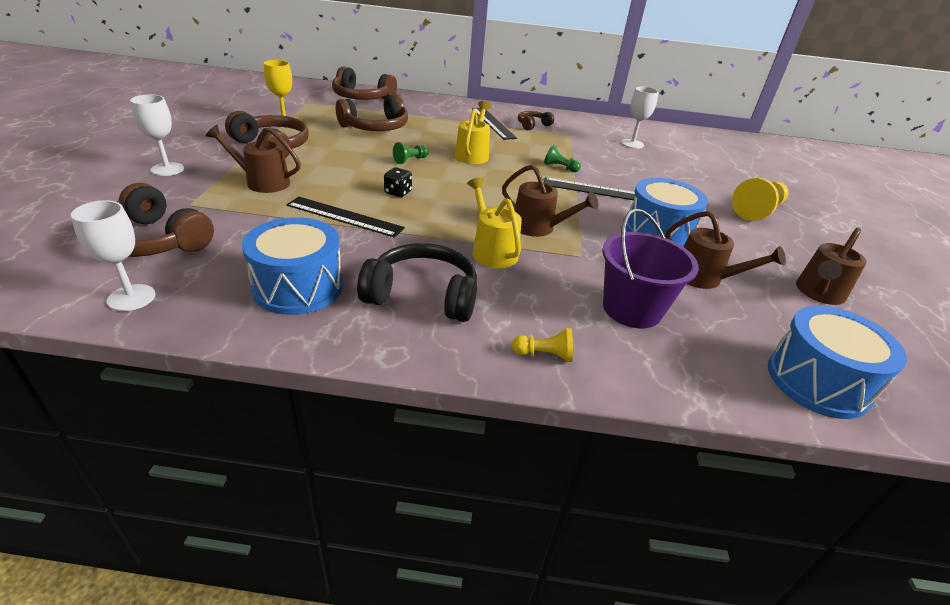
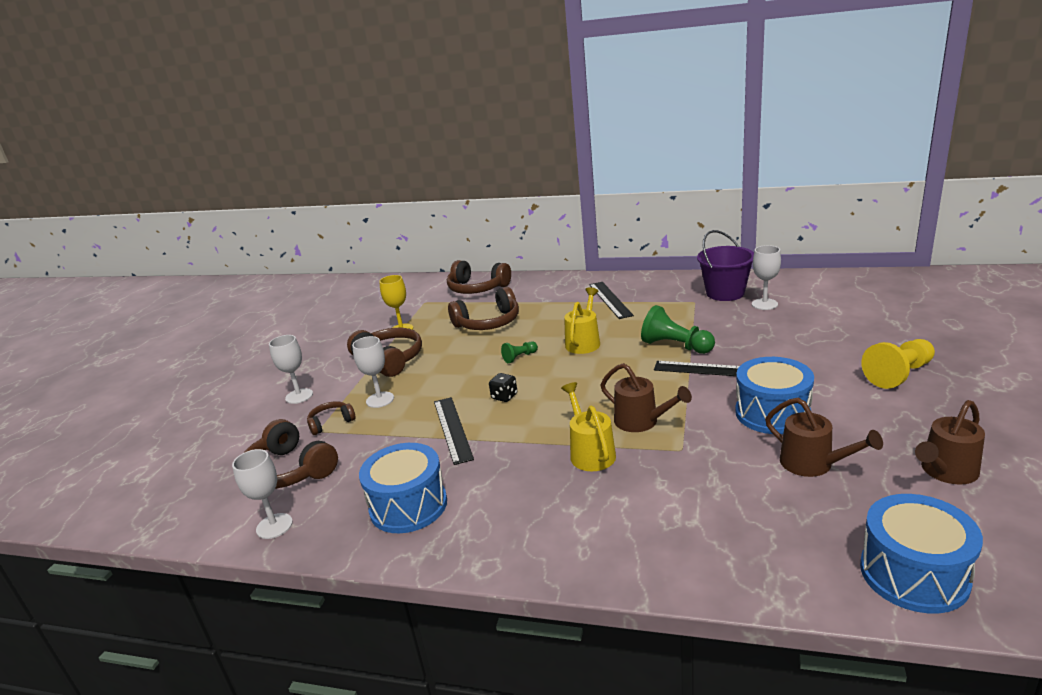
camera: 15 degrees right, 10 degrees down
brown watering can [206,125,301,193] -> white goblet [352,336,394,408]
black ruler [286,197,405,238] -> black ruler turned 45 degrees clockwise [434,397,474,465]
black headphones [357,243,477,322] -> none
yellow pawn [512,328,573,362] -> none
brown headphones [518,111,554,130] -> brown headphones moved to [307,401,356,435]
green pawn [544,145,581,172] -> green pawn [641,305,715,354], size x1.87
purple bucket [602,208,699,328] -> purple bucket moved to [697,230,754,301]

